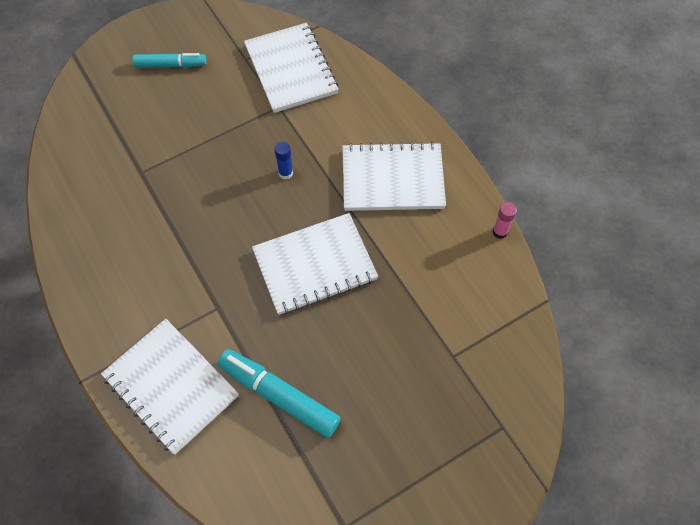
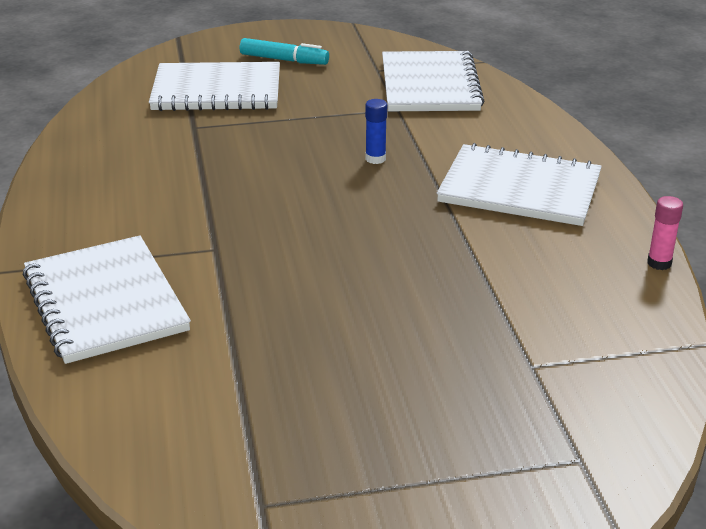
camera: 20 degrees right, 30 degrees down
turquoise marker [217,349,341,438] -> none
white notebook [252,213,378,315] -> white notebook moved to [149,62,280,111]

